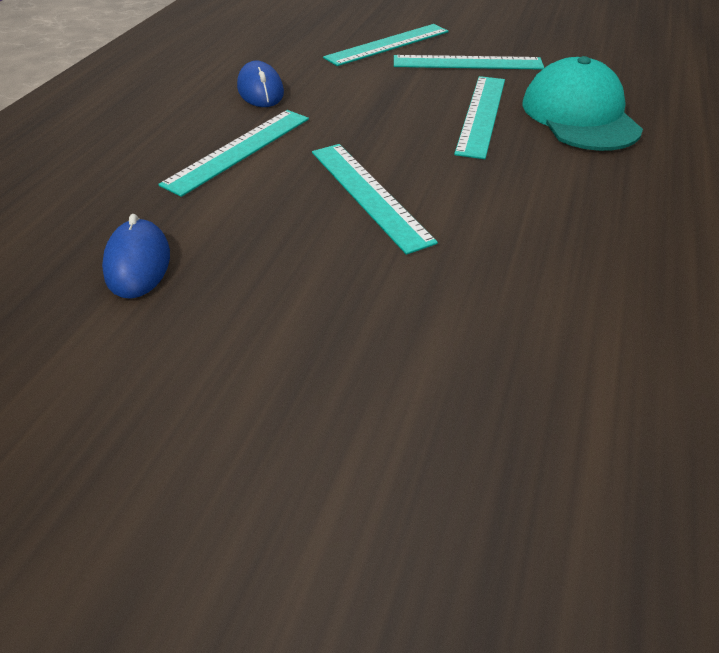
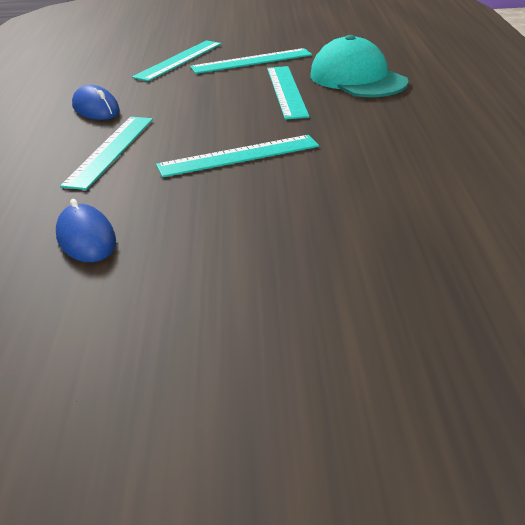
camera: 20 degrees left, 10 degrees down
turquoise ruler [312,144,438,255] -> turquoise ruler turned 60 degrees counterclockwise [156,135,319,177]

